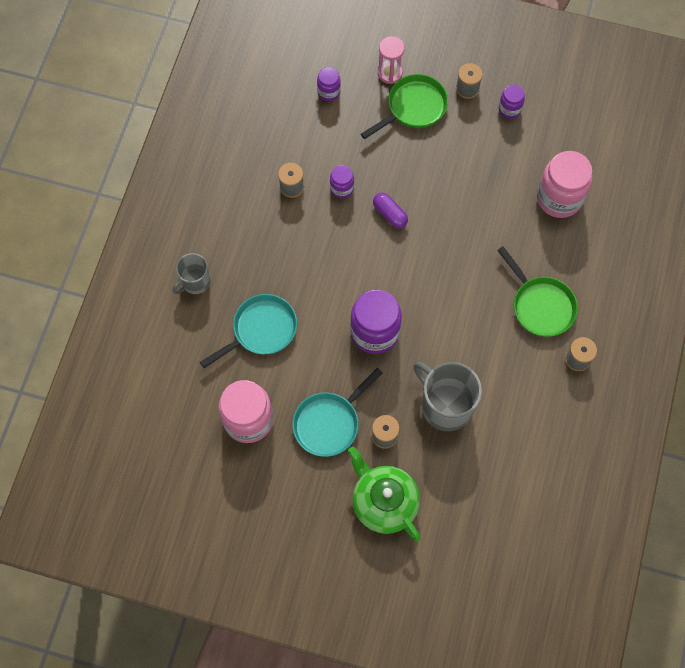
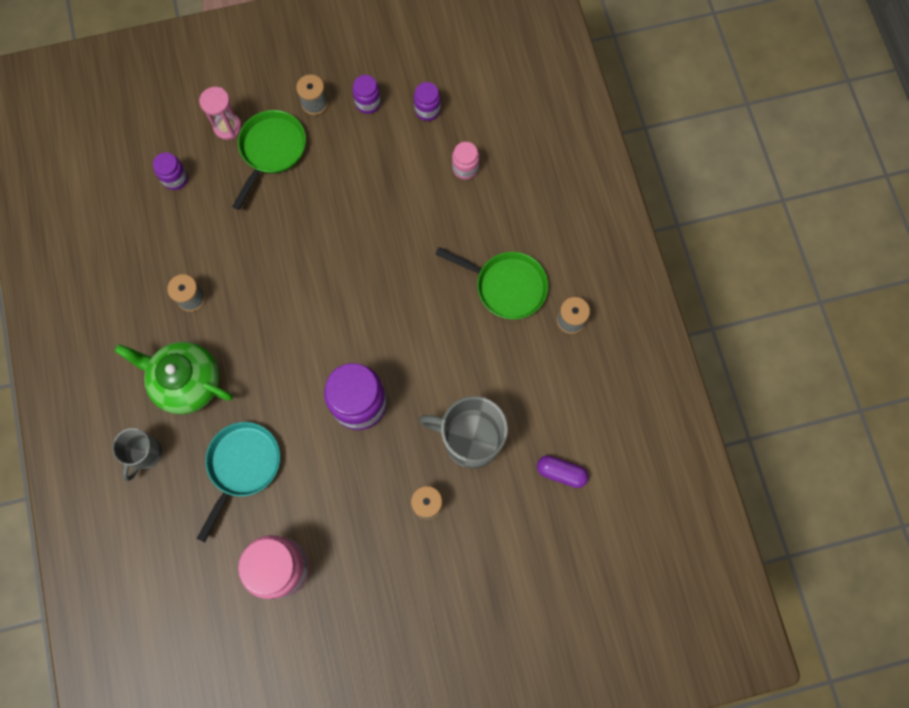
camera: 30 degrees left, 5 degrees up
turquoise pan [292,368,382,457] -> none
purple jar [330,165,354,199] -> purple jar moved to [414,82,441,121]
green teapot [348,447,421,541] -> green teapot moved to [115,342,233,414]
purple capsule [373,193,408,229] -> purple capsule moved to [537,456,589,488]
pink jar [537,151,592,218] -> pink jar [452,142,479,180], size x0.51

